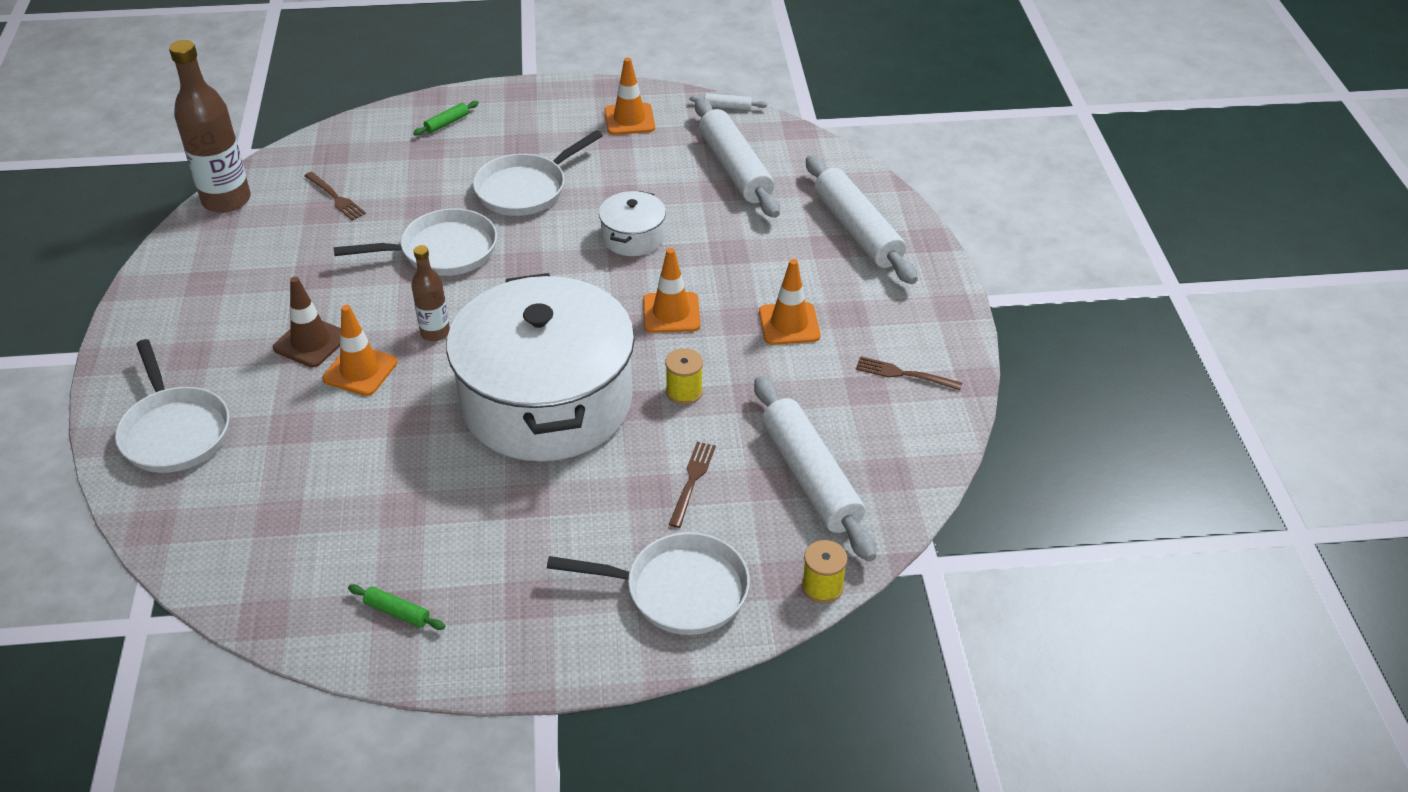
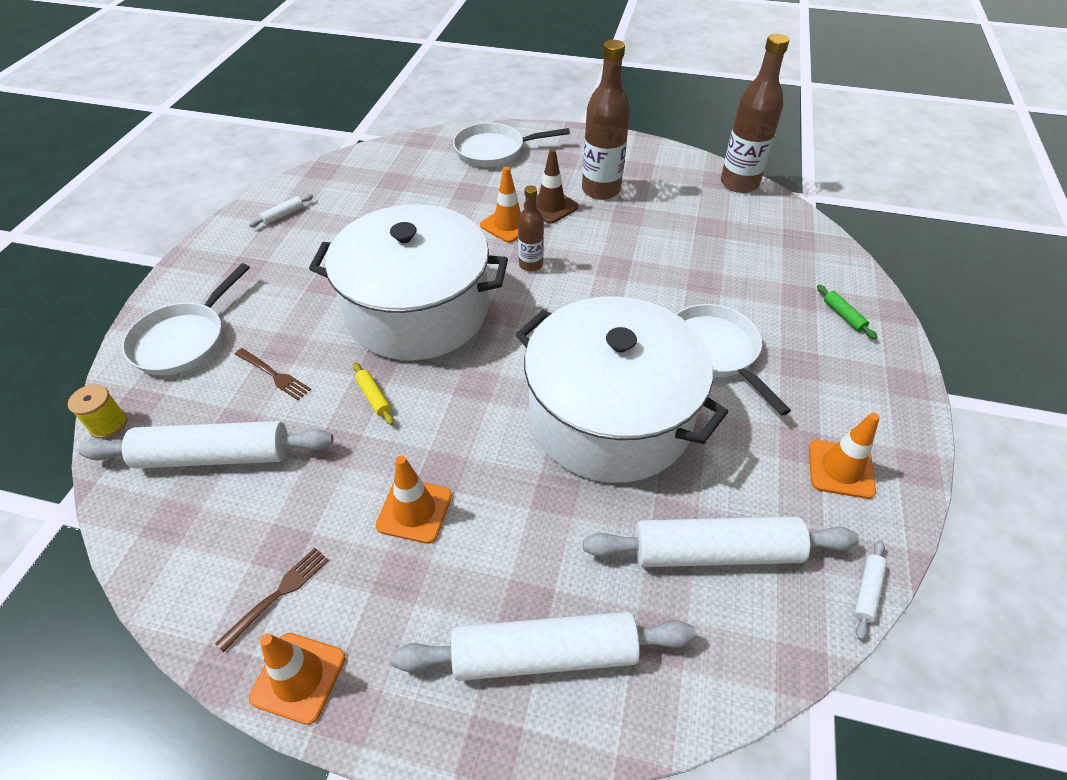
camera: 110 degrees right, 5 degrees up
brown fork [304,172,366,220] -> none
white pan [333,208,497,276] -> none
green rolling pin [348,584,445,630] -> white rolling pin [249,194,313,227]
white pot [599,191,666,256] -> white pot [516,296,728,483], size x2.39
orange traffic cone [643,248,700,333] -> orange traffic cone moved to [249,633,345,725]
yellow spool [665,348,703,405] -> yellow rolling pin [353,362,394,425]
none -> brown bottle [582,40,630,200]

